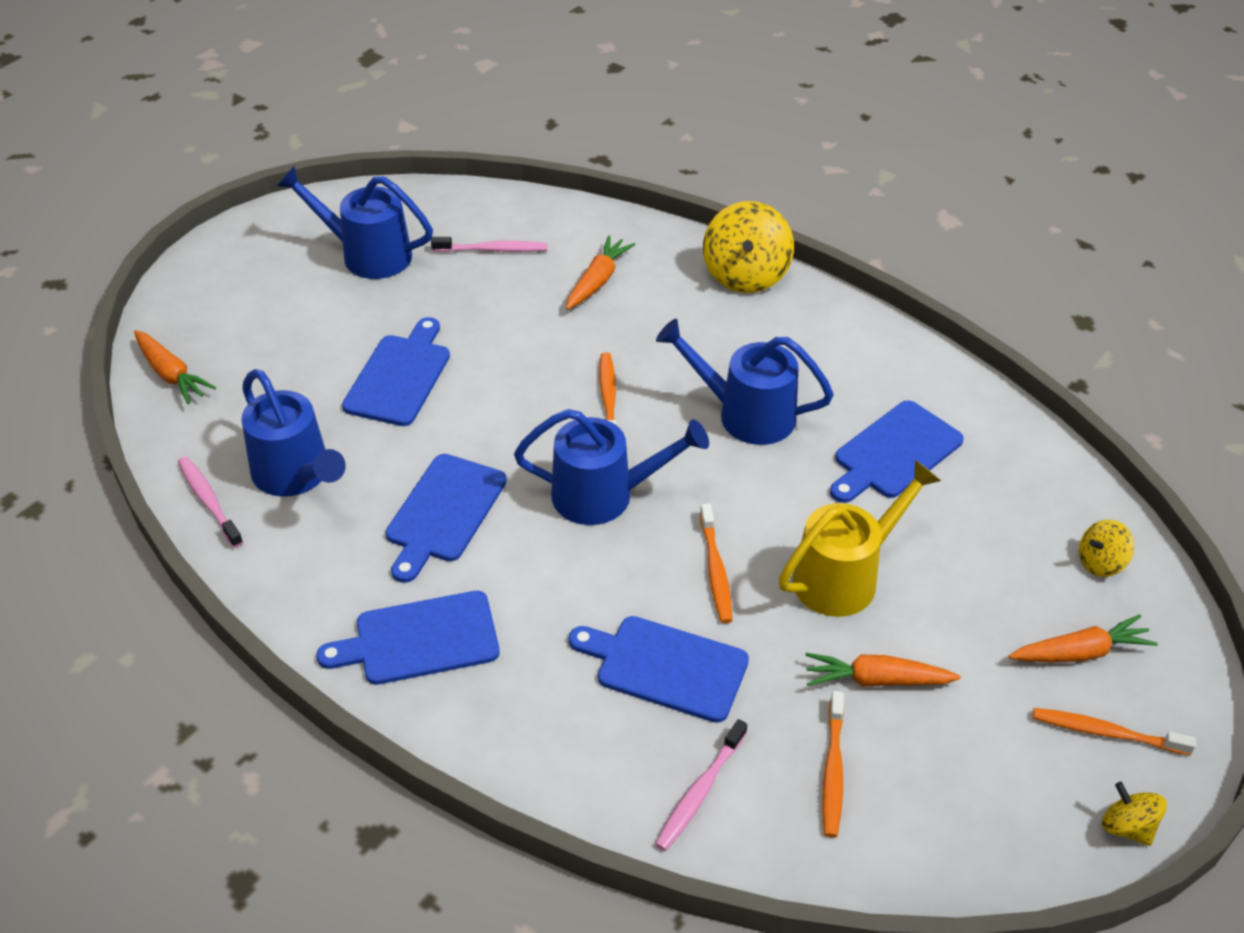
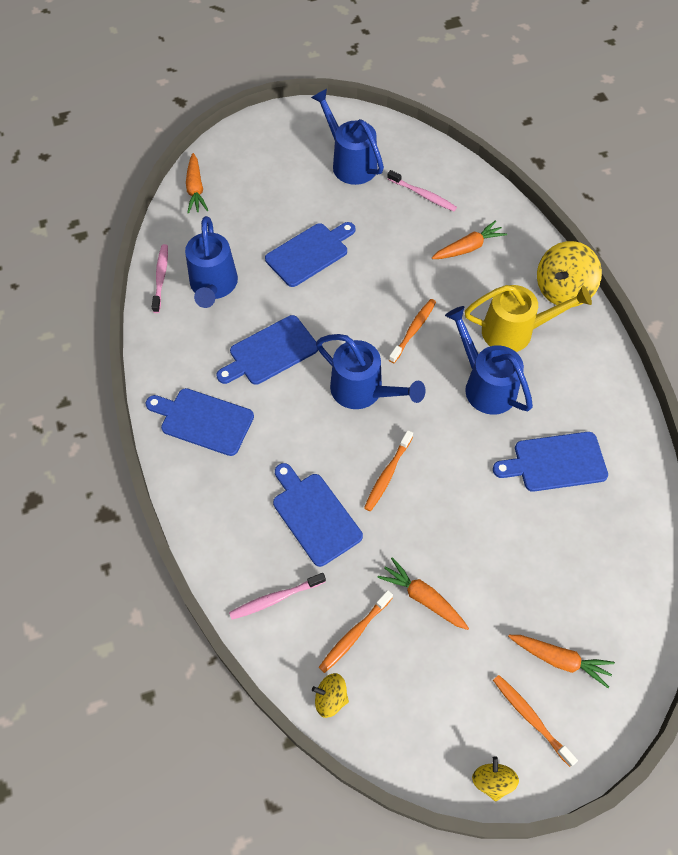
camera: 35 degrees right, 15 degrees up
yellow watering can [779,460,941,617] -> yellow watering can moved to [464,285,592,352]
yellow spinning top [1079,520,1134,577] -> yellow spinning top moved to [312,673,349,718]

